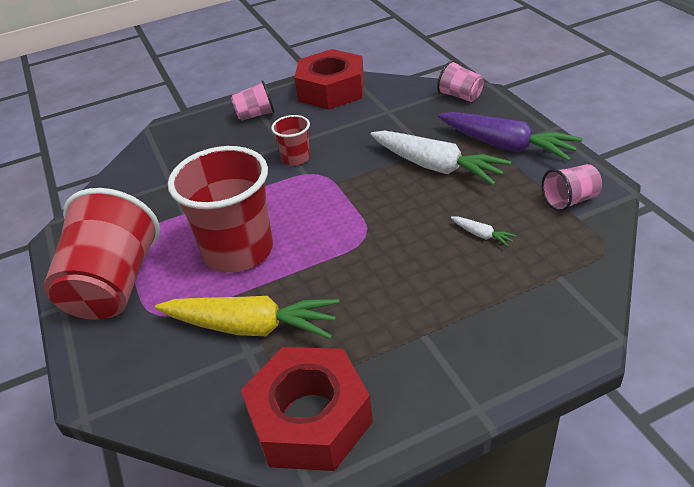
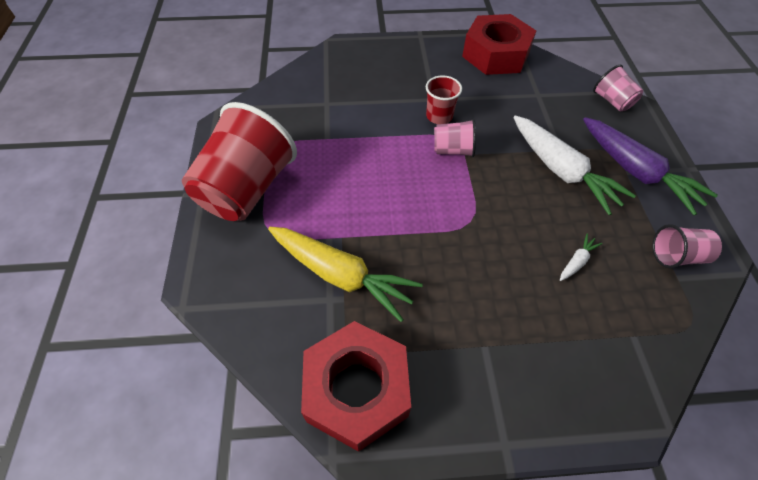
camera: 15 degrees right, 15 degrees up
red cup [168,146,273,273] -> none
pink cup [231,80,275,121] -> pink cup moved to [434,119,476,157]
white carrot [451,217,517,247] -> white carrot turned 105 degrees counterclockwise [560,234,603,281]

